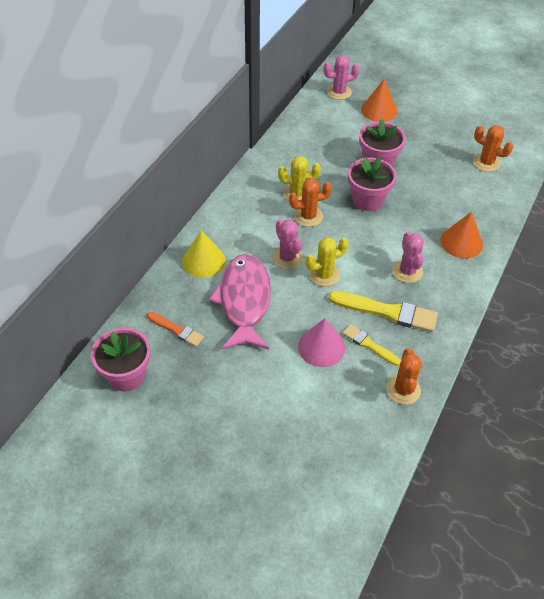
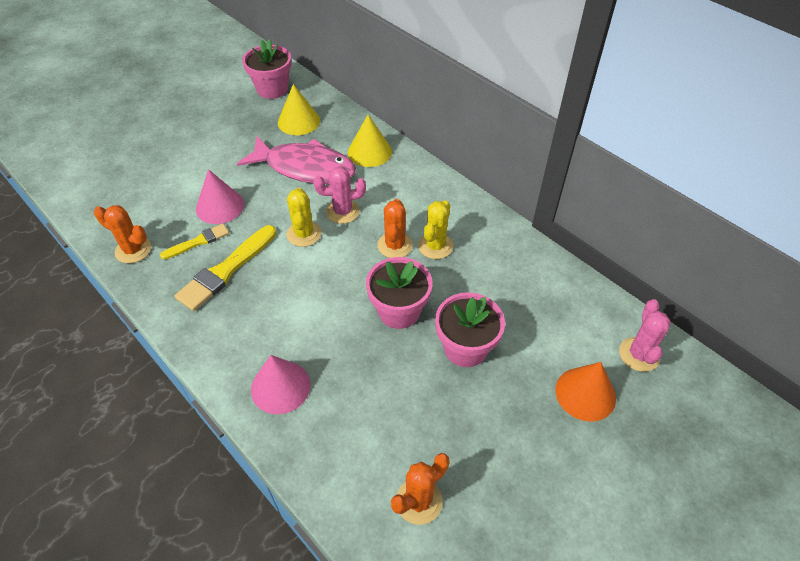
camera: 110 degrees right, 0 degrees up
orange brush [147,312,204,347] -> yellow cone [278,84,320,135]
pink cactus [392,232,424,283] -> none
orange cone [441,212,483,259] -> pink cone [251,355,311,414]

